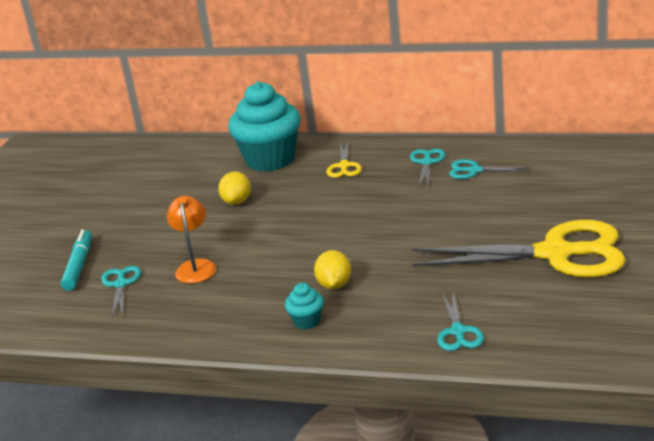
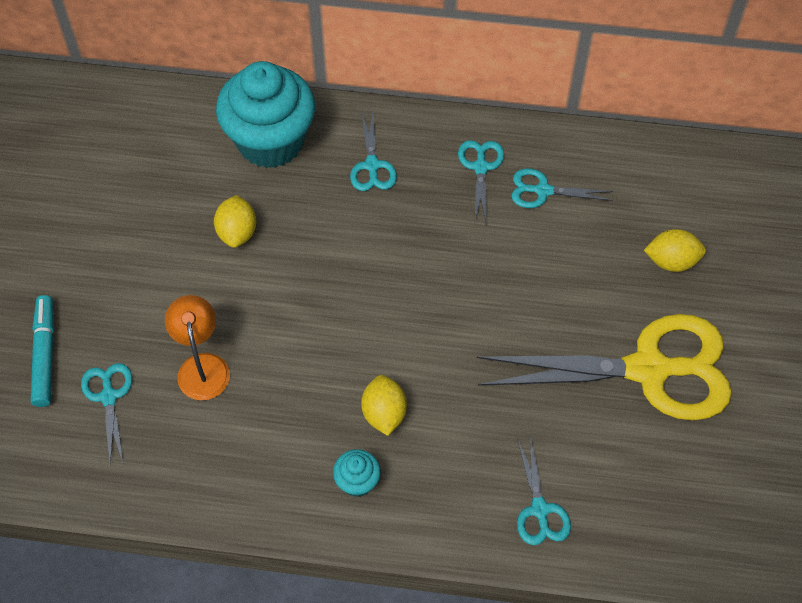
camera: 10 degrees left, 30 degrees up
yellow scissors [326,142,362,178] -> turquoise scissors [350,111,397,191]
none -> yellow lemon [644,229,706,272]

